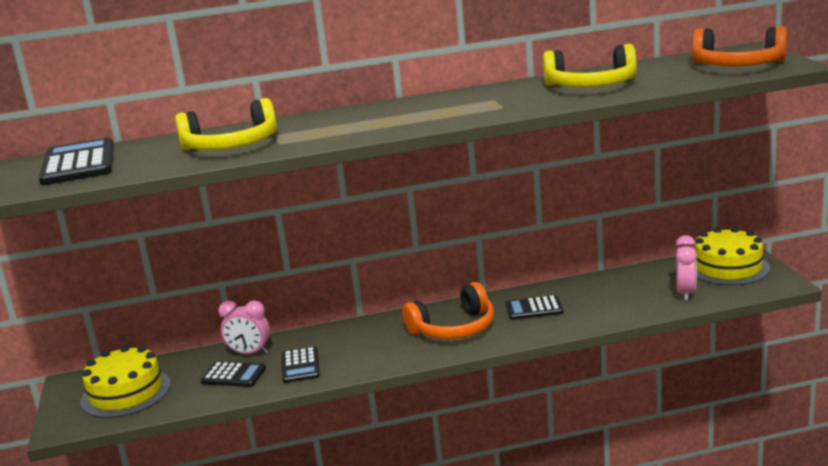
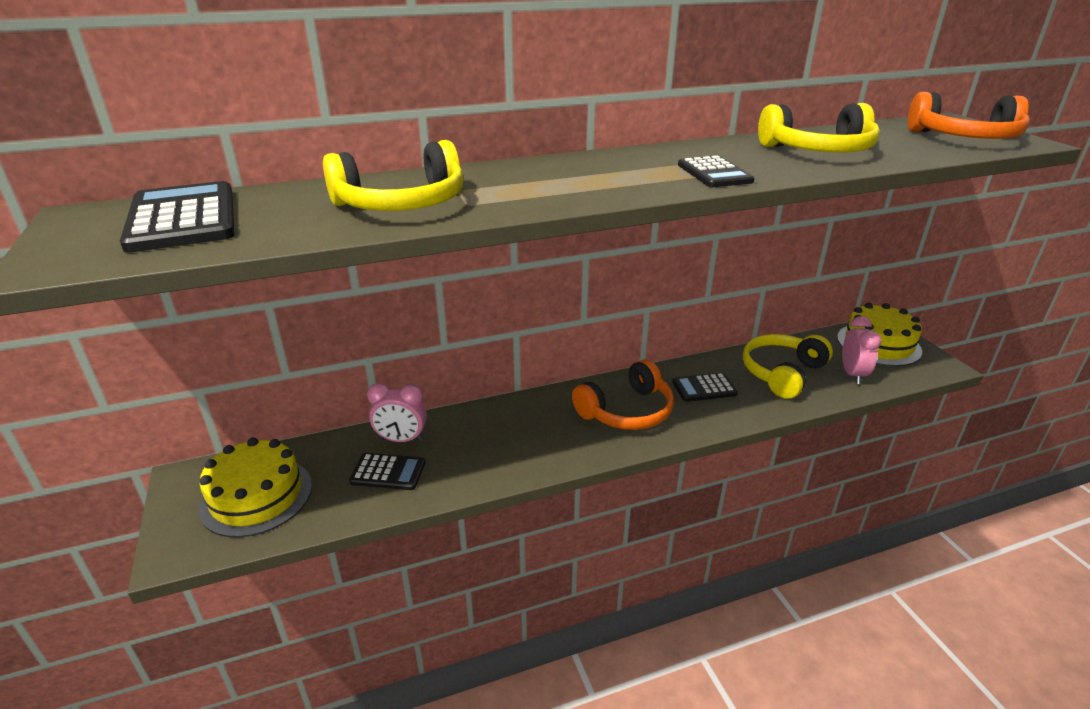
camera: 10 degrees left, 10 degrees up
black calculator [282,346,320,383] -> black calculator moved to [678,156,754,187]
none -> yellow headphones [743,334,833,399]

